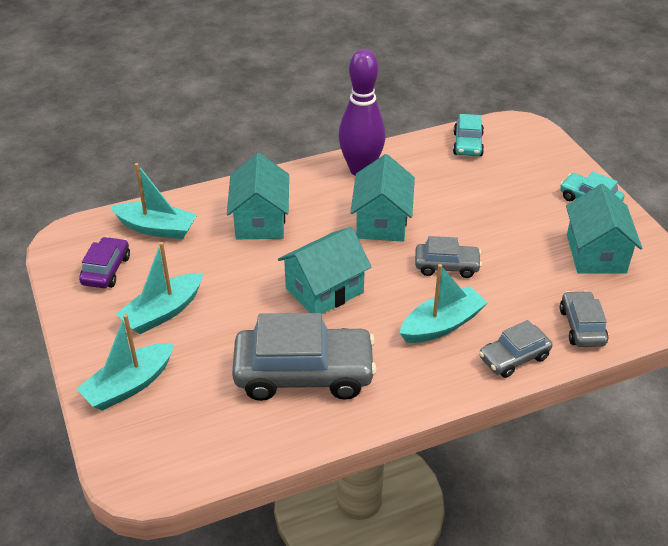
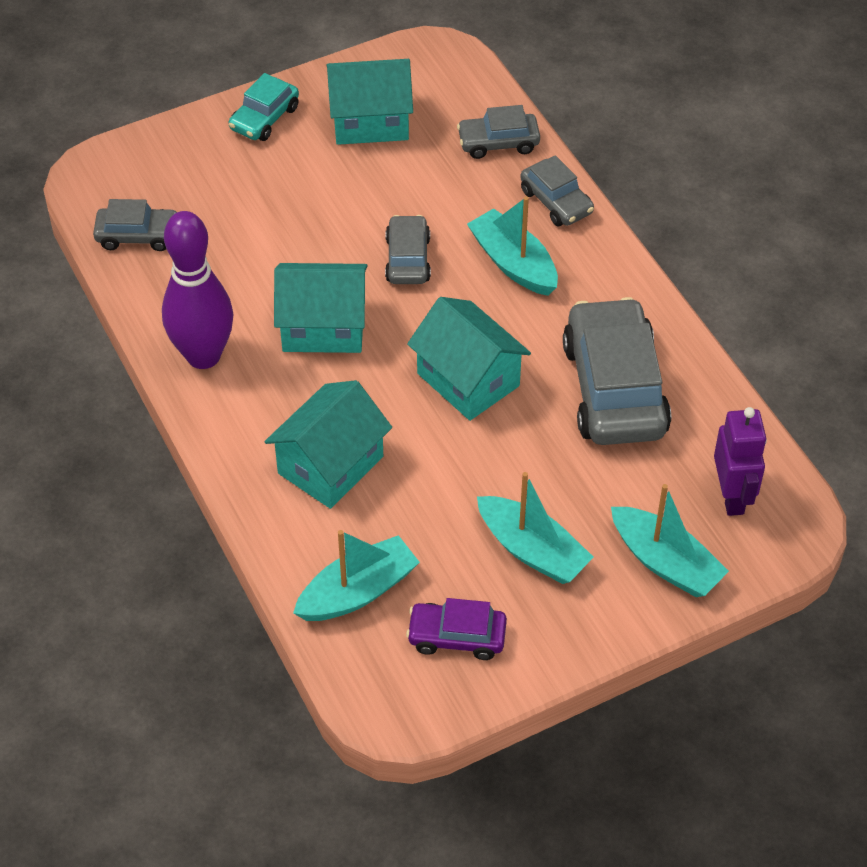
camera: 95 degrees left, 10 degrees up
turquoise boat [111,163,197,239] -> turquoise boat turned 45 degrees clockwise [293,530,420,621]
turquoise house [227,153,289,239] -> turquoise house turned 45 degrees counterclockwise [265,380,392,509]
turquoise car [453,114,484,156] -> grey car [93,199,177,251]
none -> purple robot [714,407,767,516]

